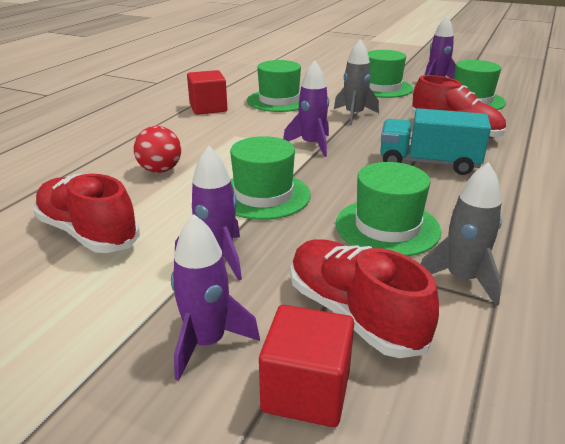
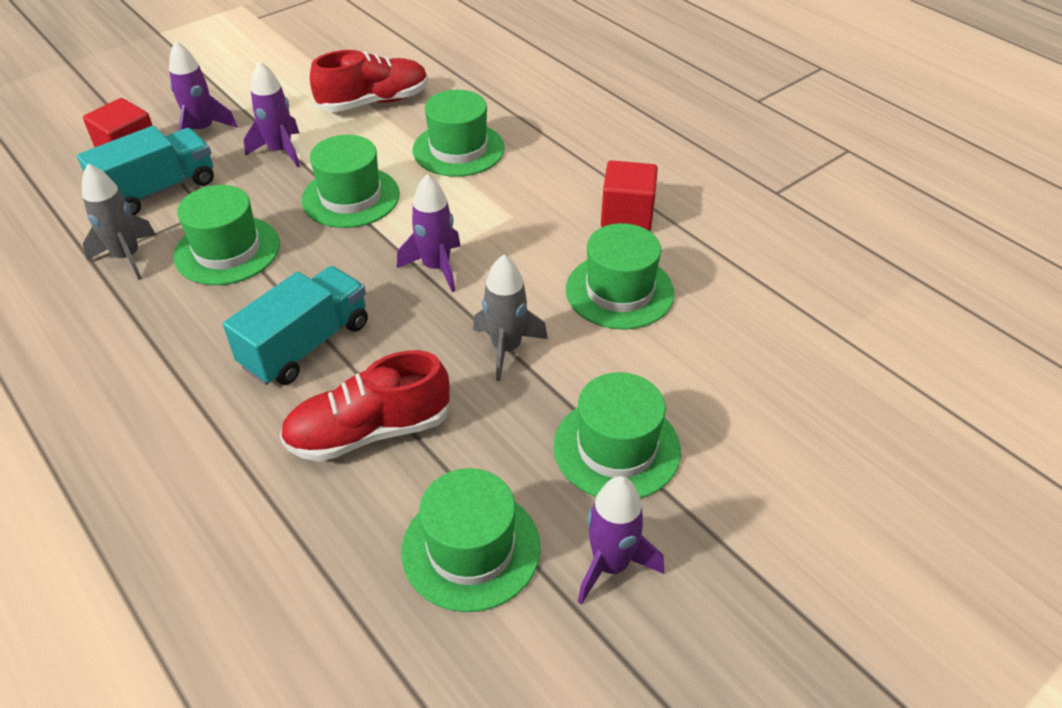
camera: 115 degrees right, 15 degrees up
red ball [134,126,181,173] -> green hat [412,90,505,177]
red shoe [291,239,439,358] -> turquoise truck [77,126,214,215]

